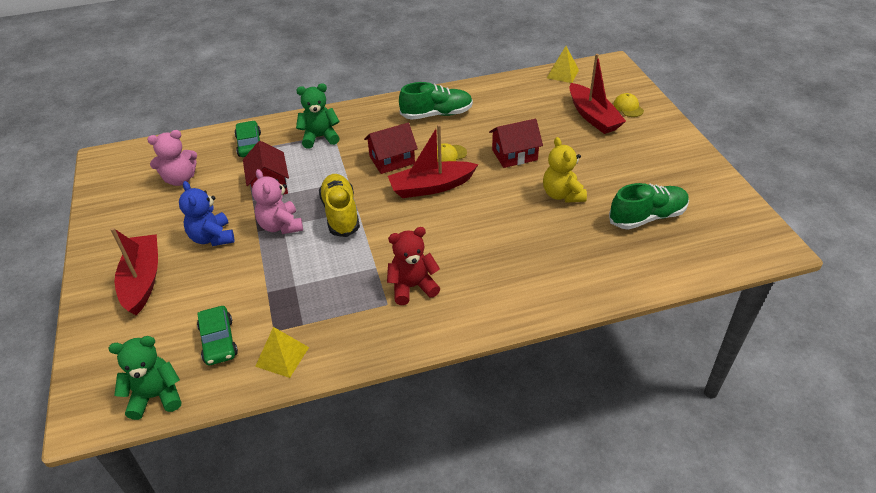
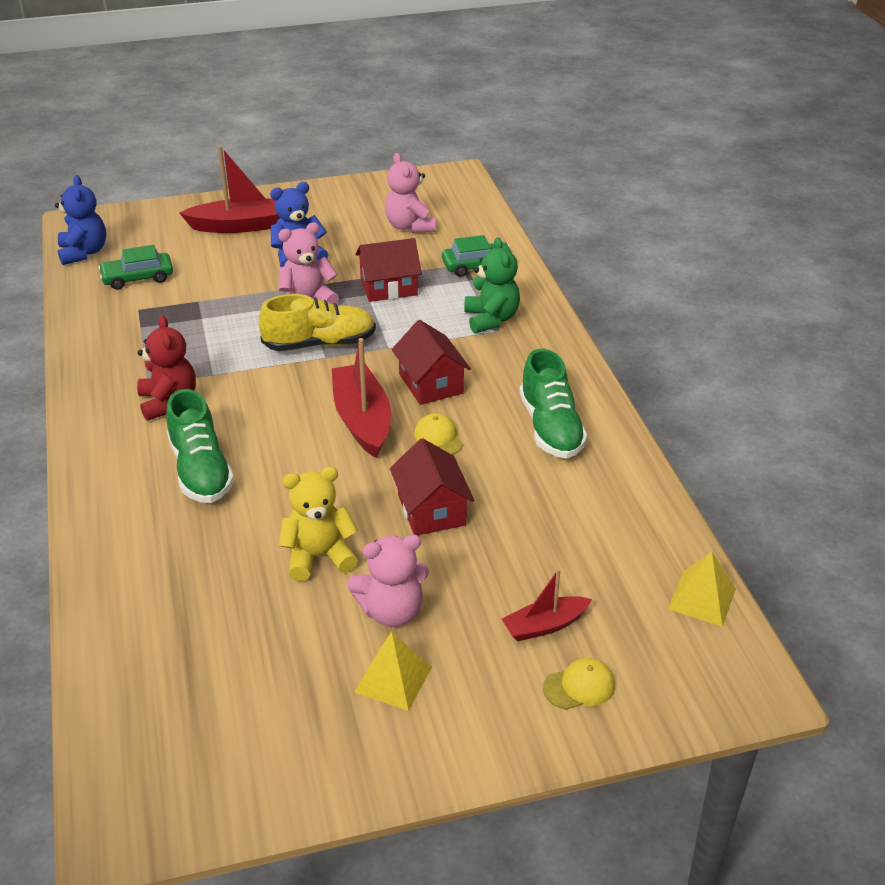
camera: 90 degrees right, 5 degrees down
green teddy bear [108,336,181,420] -> blue teddy bear [55,175,106,265]
yellow pyramid [255,327,309,378] -> yellow pyramid moved to [354,631,432,711]
red boat [569,54,626,134] -> red boat [502,569,592,641], size x0.58
green shoe [609,183,689,230] -> green shoe moved to [166,389,234,503]
none -> pink teddy bear [347,534,429,627]

